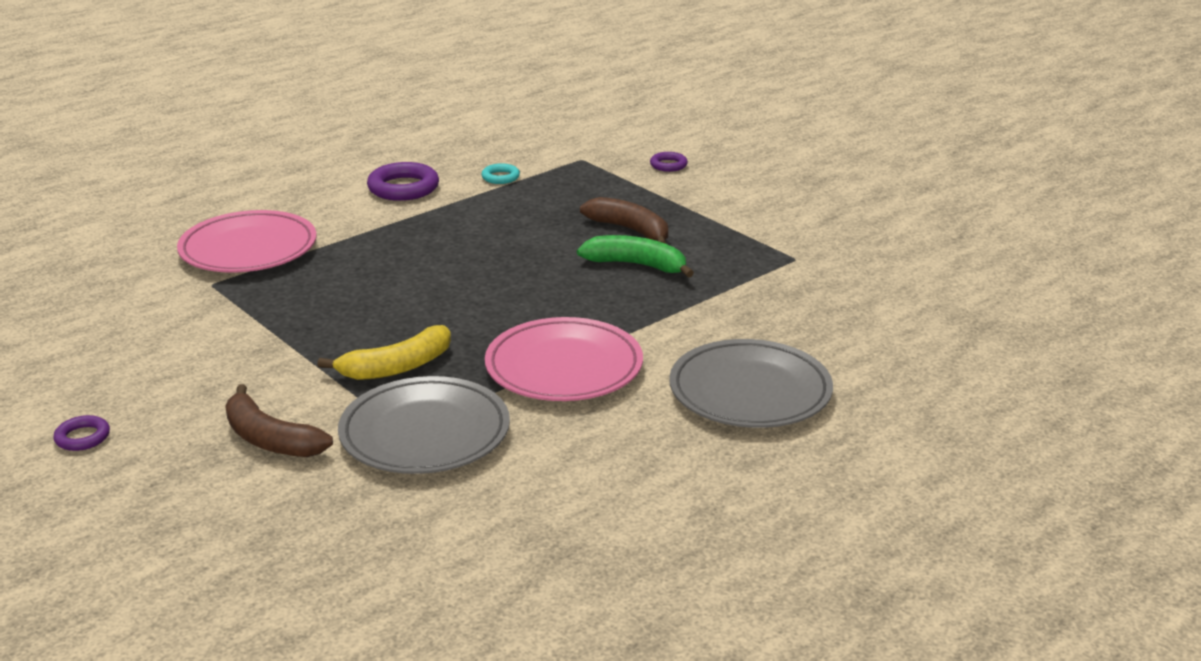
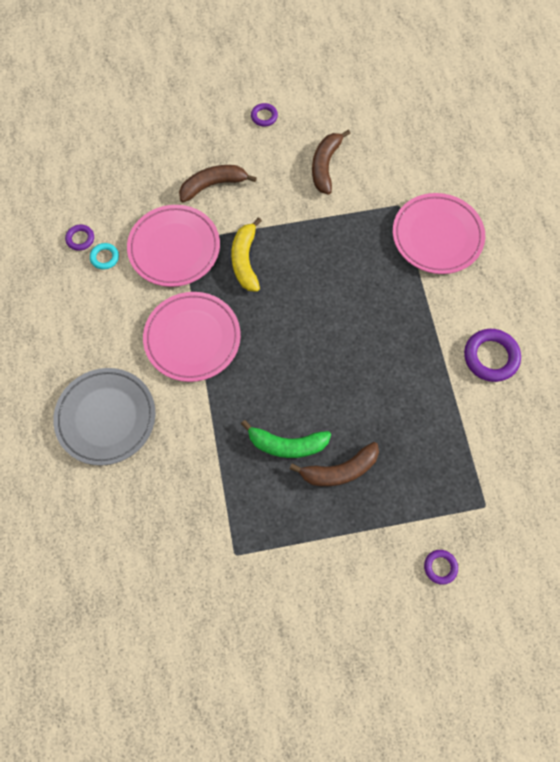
camera: 120 degrees right, 40 degrees up
grey plate [338,376,510,474] -> pink plate [127,205,220,287]
turquoise ring [481,163,520,184] -> turquoise ring moved to [90,243,119,270]
green banana [577,235,694,278] -> green banana turned 45 degrees clockwise [241,420,331,458]
none -> purple ring [65,225,94,251]
none -> brown banana [312,130,350,194]

